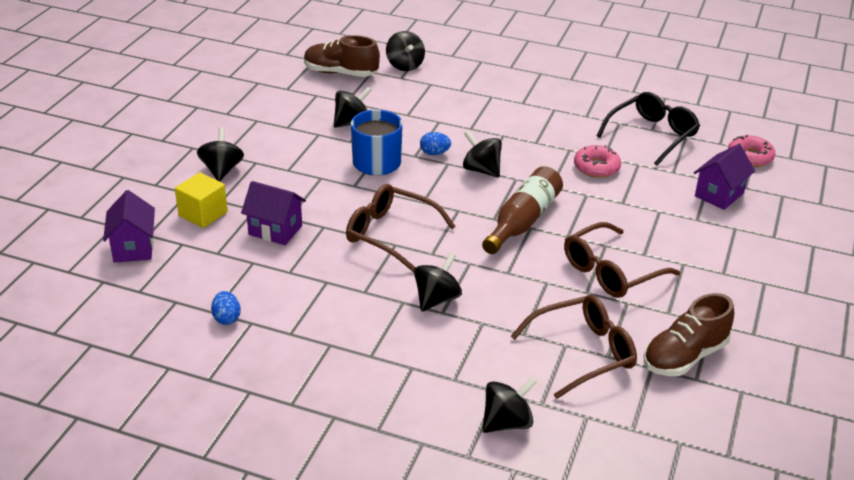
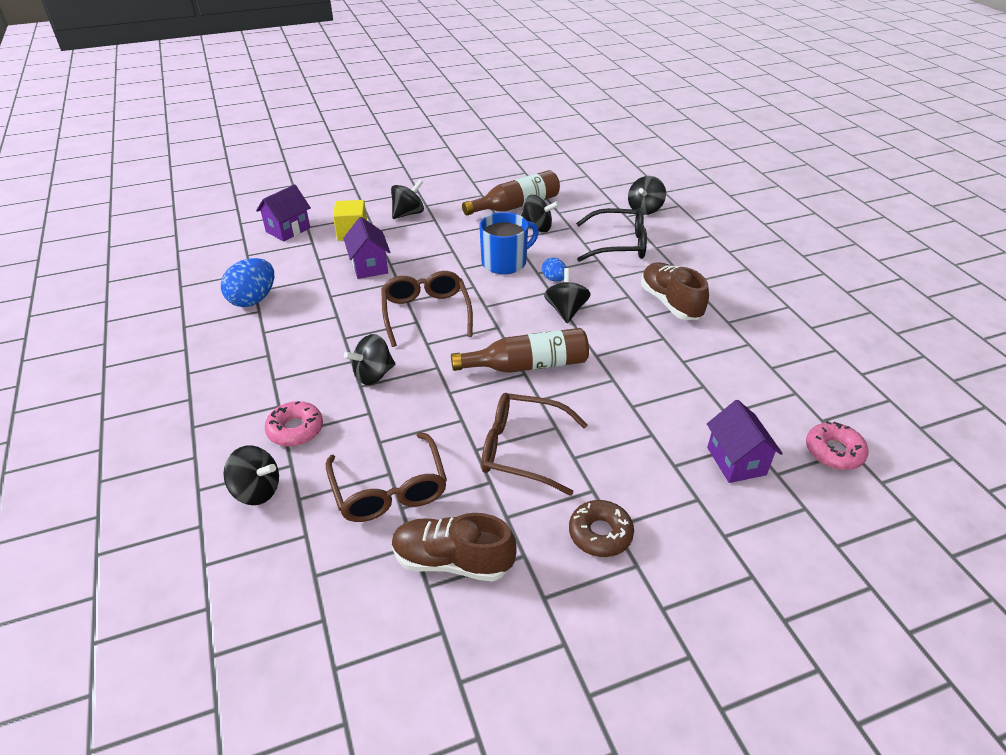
camera: 50 degrees right, 5 degrees up
blue egg [211,291,241,325] -> blue egg [221,258,274,307], size x1.84
brown shoe [304,35,380,77] -> brown shoe moved to [641,262,709,320]
black spinning top [414,253,462,311] -> black spinning top turned 150 degrees clockwise [344,334,395,385]
brown glasses [511,295,637,399] -> brown glasses turned 45 degrees clockwise [326,432,447,522]
pink donut [574,145,621,178] -> pink donut moved to [265,401,323,447]
black glasses [597,92,700,166] -> black glasses moved to [576,207,647,262]
purple house [694,144,755,210] -> purple house turned 75 degrees clockwise [707,400,783,483]
none -> brown bottle [462,170,560,216]
none -> brown donut [569,500,634,557]

